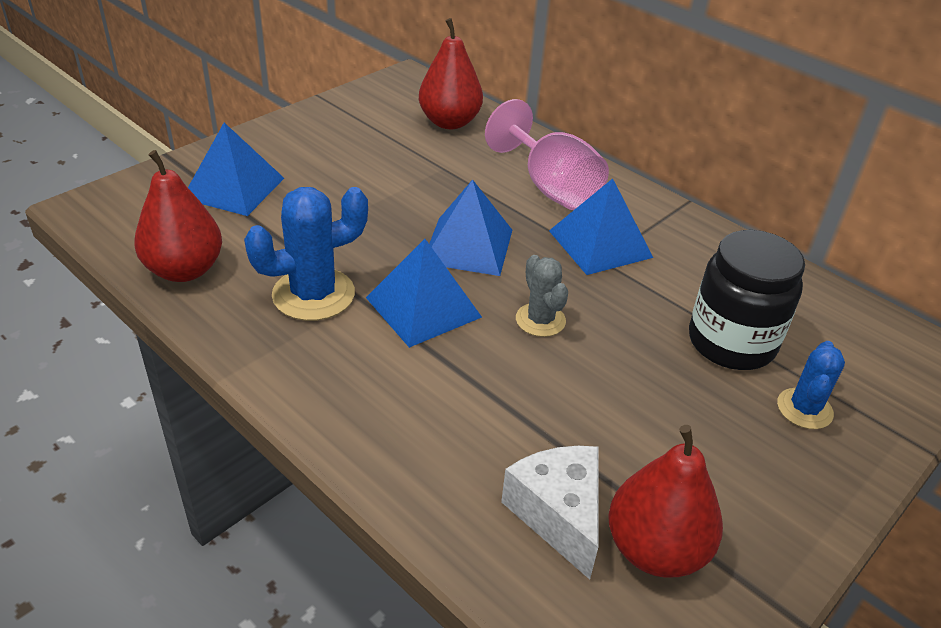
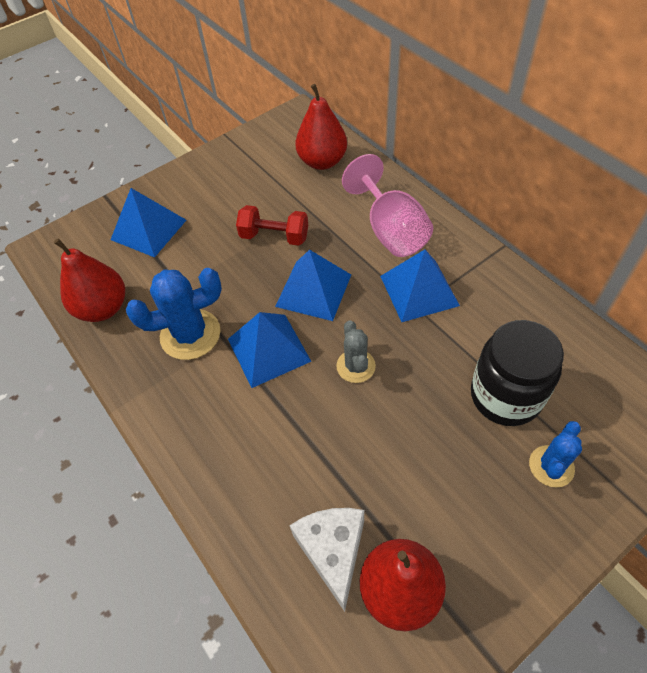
camera: 15 degrees right, 15 degrees up
none -> red dumbbell [236,205,308,246]

